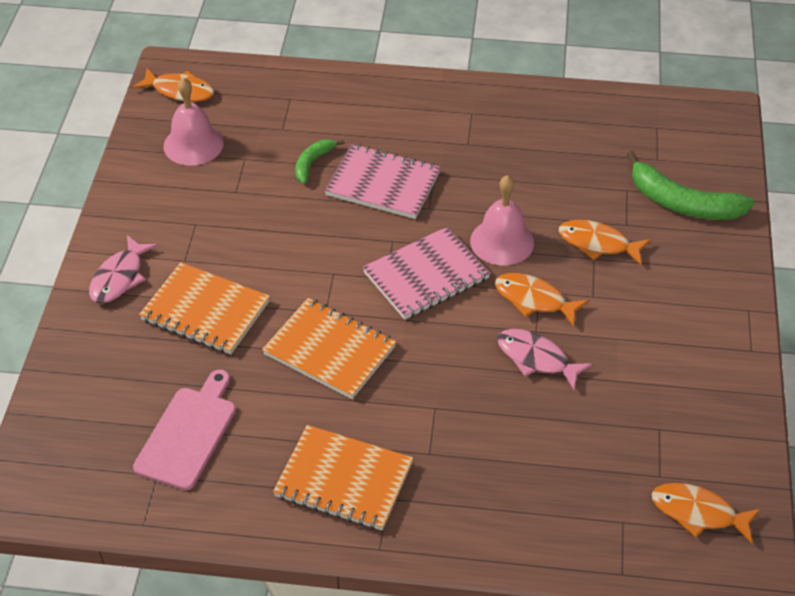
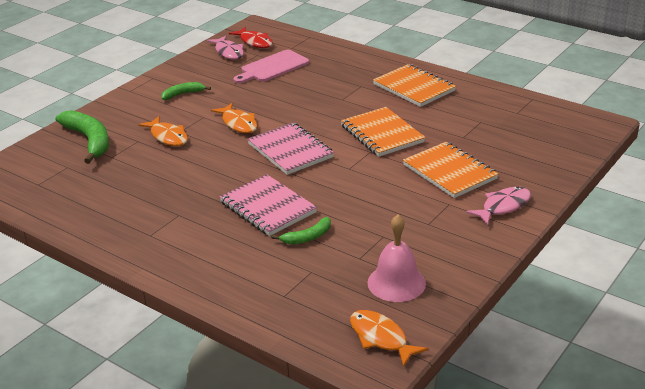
camera: 150 degrees left, 15 degrees down
pink cutting board [133,369,236,490] -> pink cutting board moved to [233,50,309,84]
pink notebook [363,227,490,320] -> pink notebook turned 60 degrees clockwise [247,122,334,175]
pink bell [470,175,534,266] -> none
pink fish [497,329,593,390] -> pink fish moved to [207,36,244,60]
orange fish [652,483,760,543] -> red fish [229,27,273,48]
none -> green banana [161,82,211,100]

